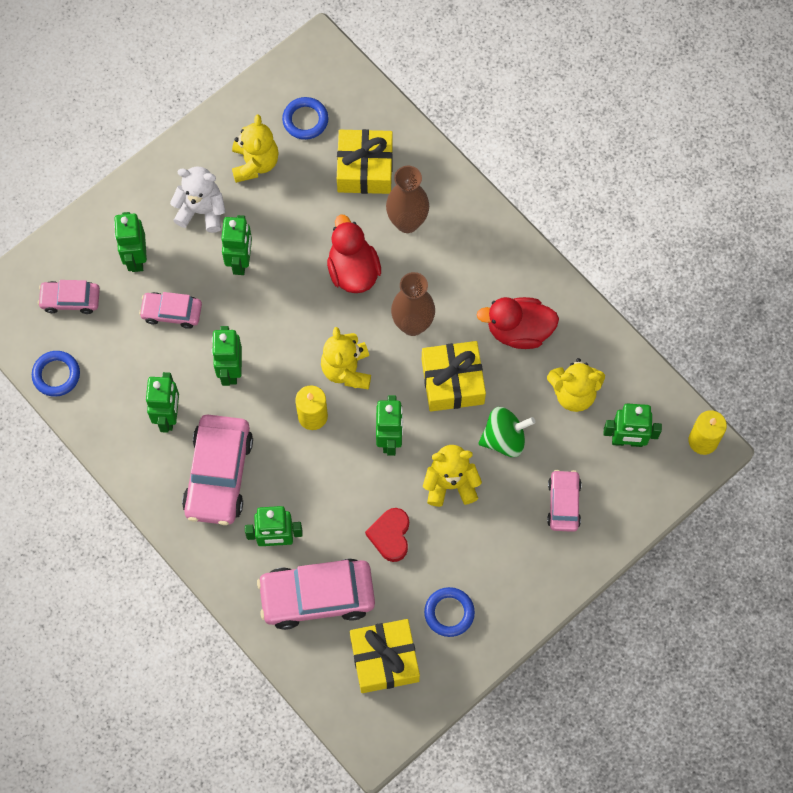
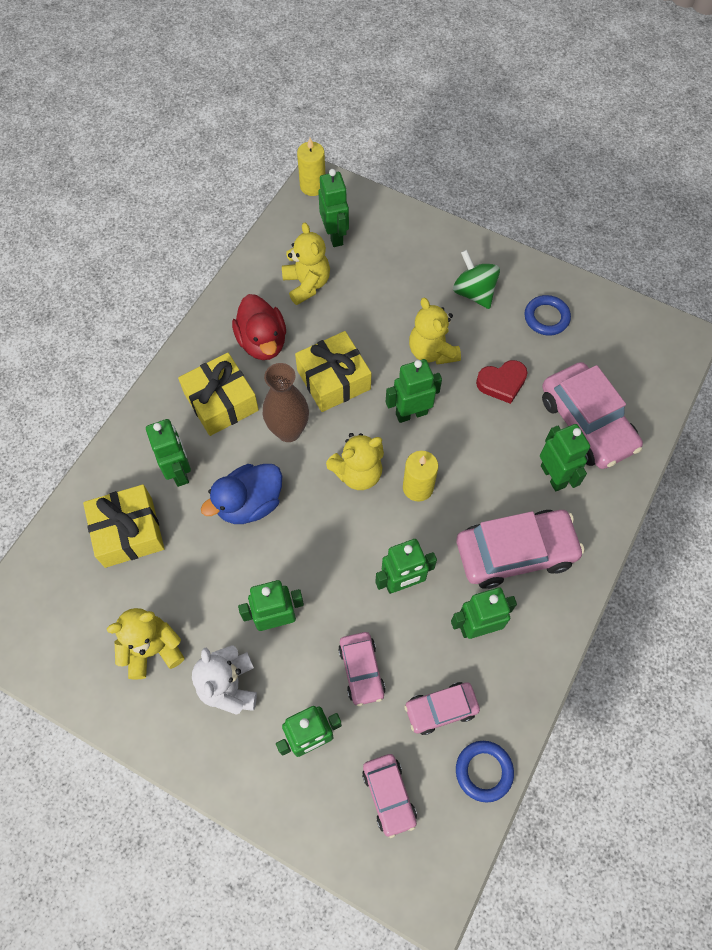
camera: 110 degrees left, 5 degrees down
blue ring [282,97,328,140] -> none
red duck [327,215,381,293] -> blue duck [201,464,282,524]
yellow gift [350,619,420,693] -> yellow gift moved to [178,353,259,436]
brown vase [386,166,429,233] -> green robot [146,419,191,487]
green spinning top [478,407,535,457] -> green spinning top moved to [453,250,500,309]
pink car [547,470,582,532] -> pink car moved to [404,682,480,735]

